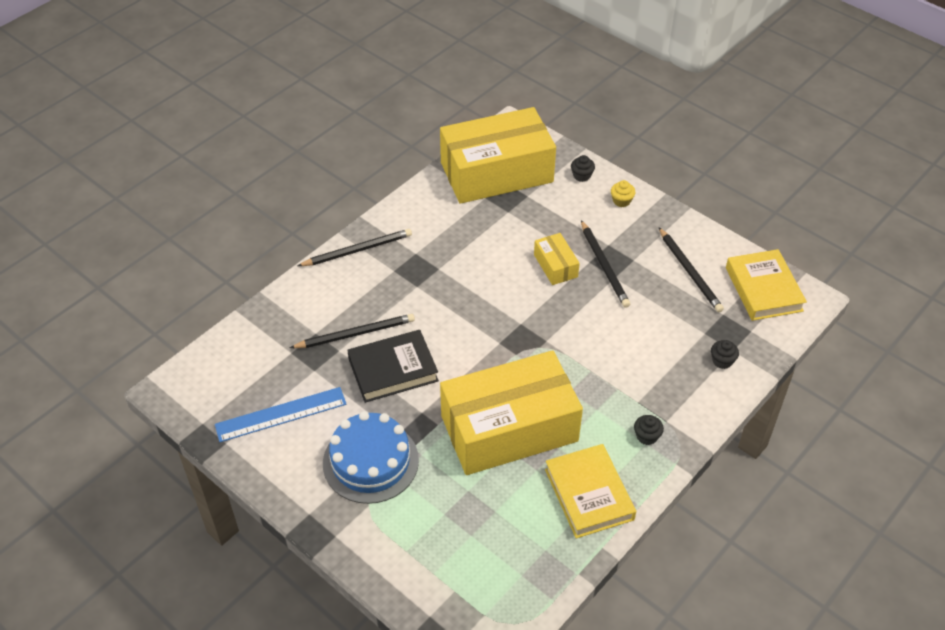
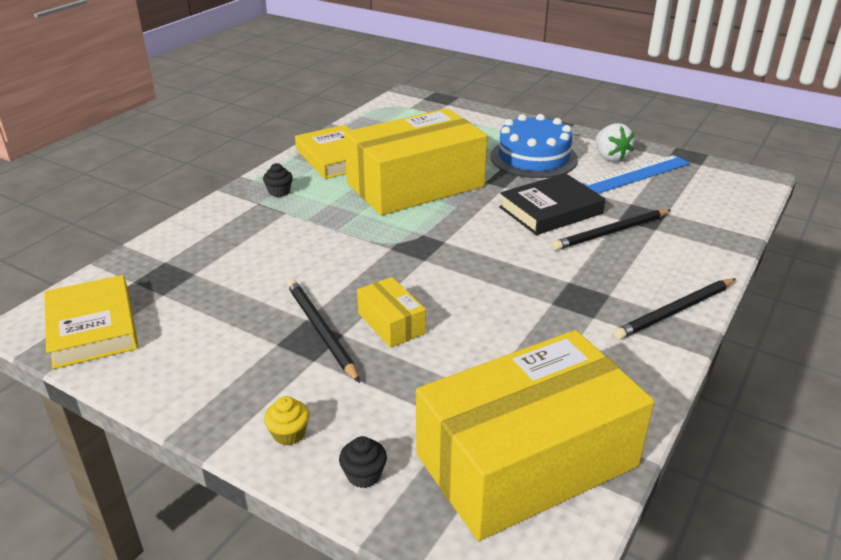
camera: 170 degrees right, 15 degrees down
black pencil [659,228,724,312] -> none
black cupcake [711,340,739,369] -> none
none -> white strawberry [595,123,634,162]

